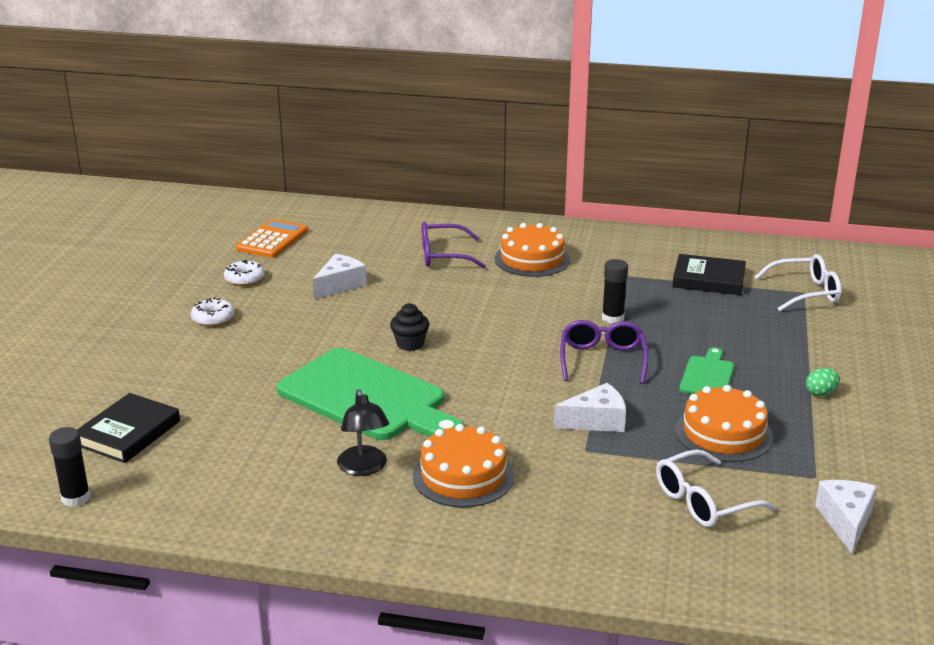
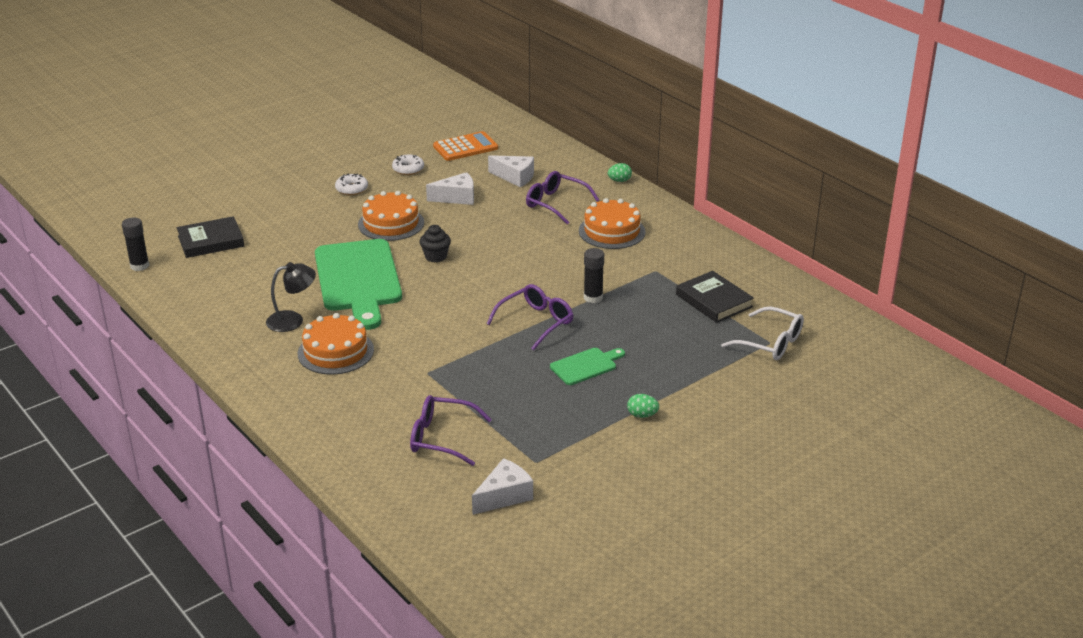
camera: 40 degrees right, 5 degrees up
black lamp [337,389,389,476] -> black lamp turned 135 degrees counterclockwise [266,262,316,332]
white cheese [554,383,626,432] -> white cheese moved to [488,155,534,187]
white glasses [656,450,777,527] -> purple glasses [410,395,492,466]
orange cake [675,385,773,462] -> orange cake moved to [358,191,424,241]
none -> green egg [608,163,632,182]

